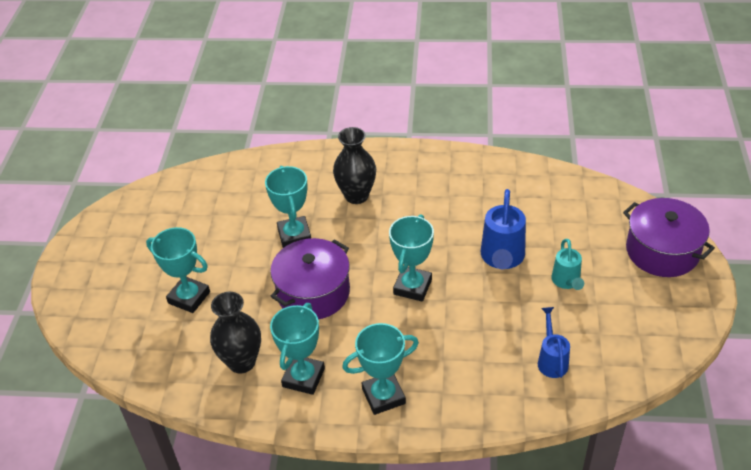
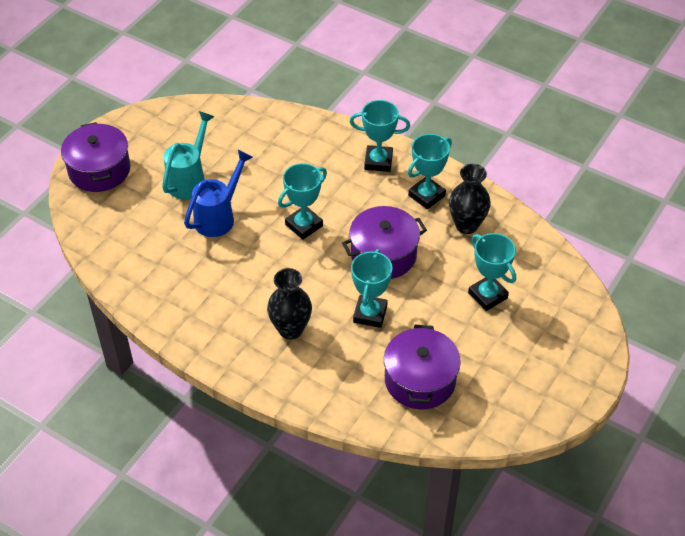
camera: 155 degrees left, 5 degrees up
blue watering can [538,307,570,378] -> none
turquoise watering can [551,239,584,290] -> turquoise watering can [162,111,215,199], size x1.61
none -> purple pot [384,325,461,409]

